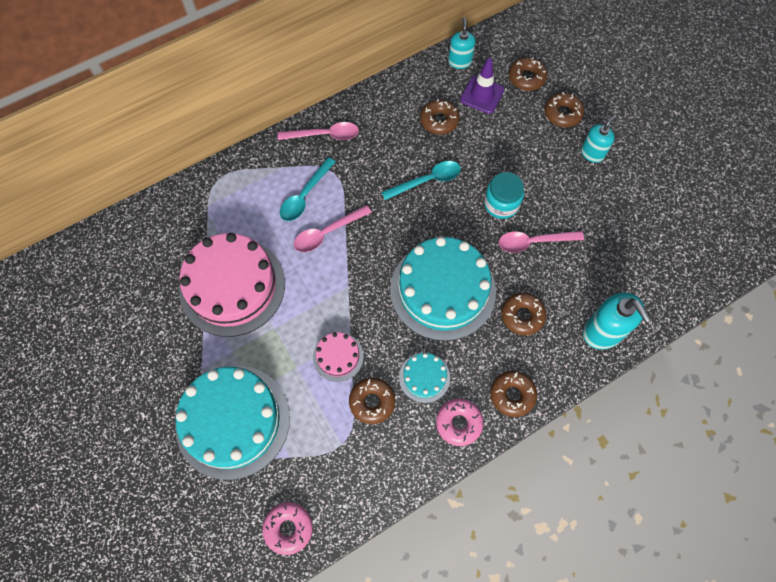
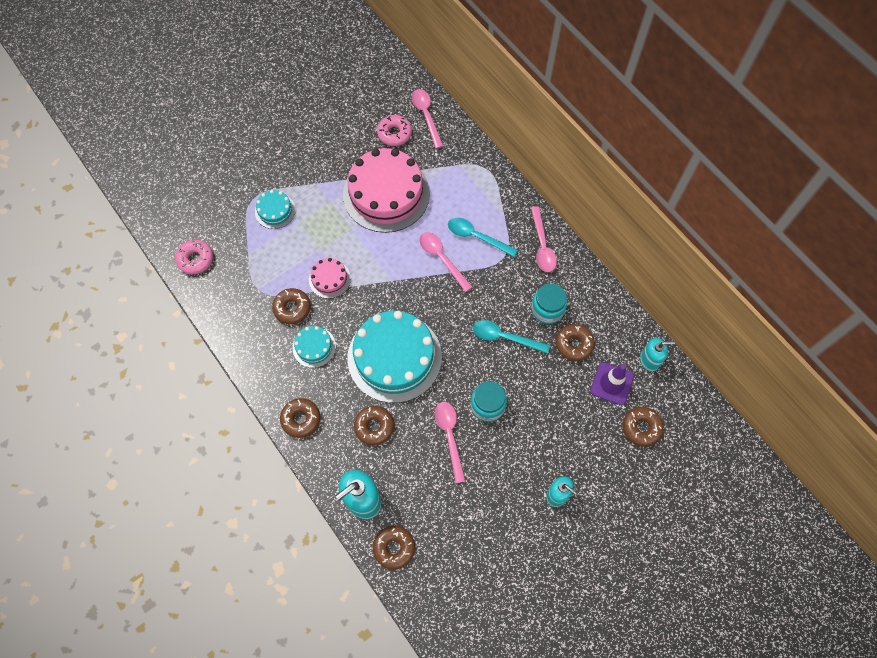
camera: 85 degrees right, 0 degrees up
turquoise cake [175,366,290,480] -> turquoise cake [255,190,296,229], size x0.46
turquoise spoon [381,161,461,200] -> turquoise spoon turned 135 degrees clockwise [473,320,550,354]
pink donut [436,399,483,446] -> pink donut moved to [377,115,412,146]
brown donut [545,92,584,127] -> brown donut moved to [373,526,415,570]
none -> pink spoon [411,89,443,149]
none -> turquoise jar [531,283,567,324]

